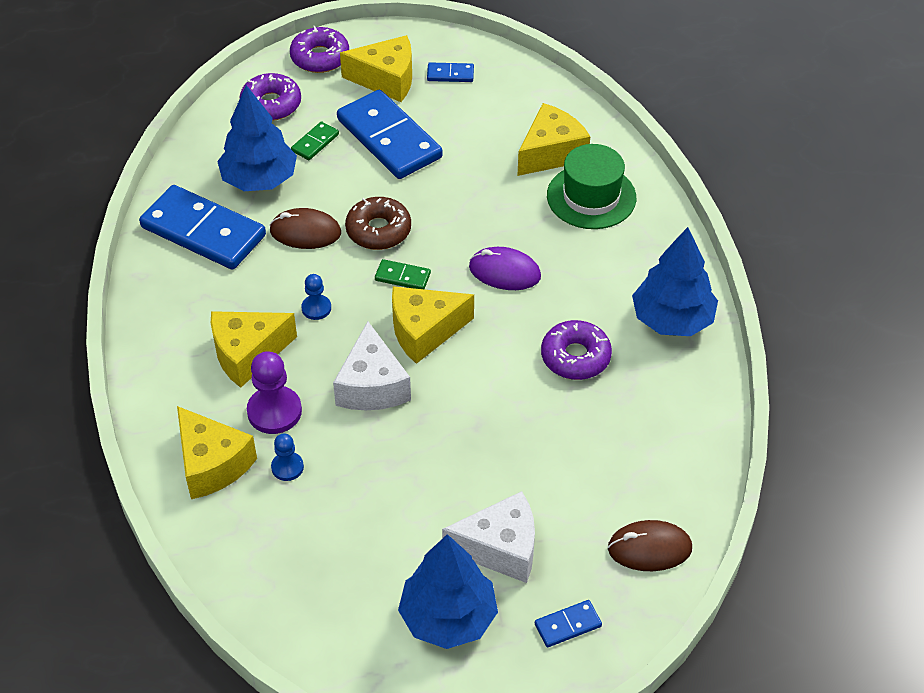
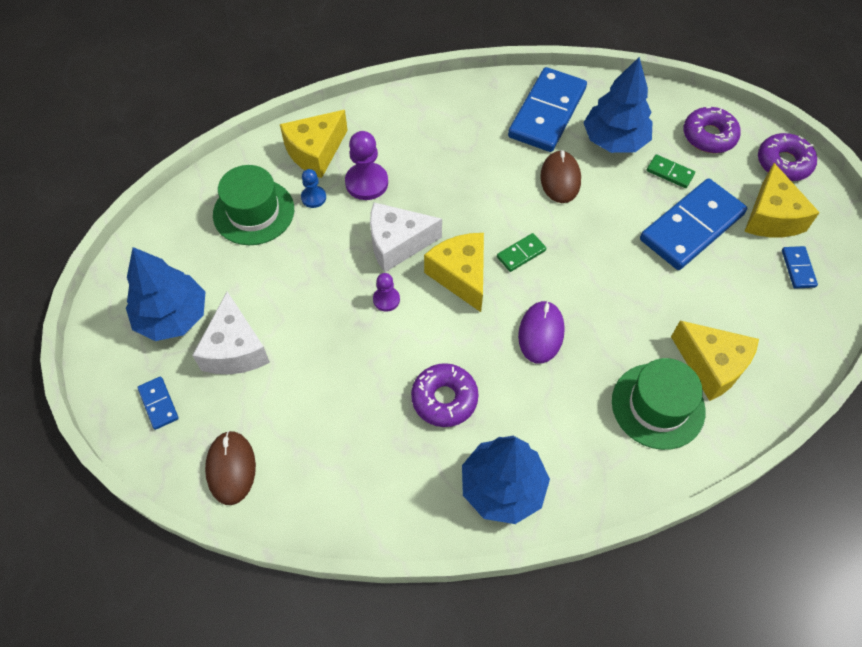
camera: 85 degrees right, 10 degrees up
yellow cheese [211,311,297,388] -> none
blue pawn [301,274,331,320] -> none
brown donut [345,197,411,250] -> none
green domino [375,259,431,289] -> green domino turned 45 degrees clockwise [497,233,546,272]
none -> green hat [213,165,294,245]
none -> purple pawn [373,273,400,312]

